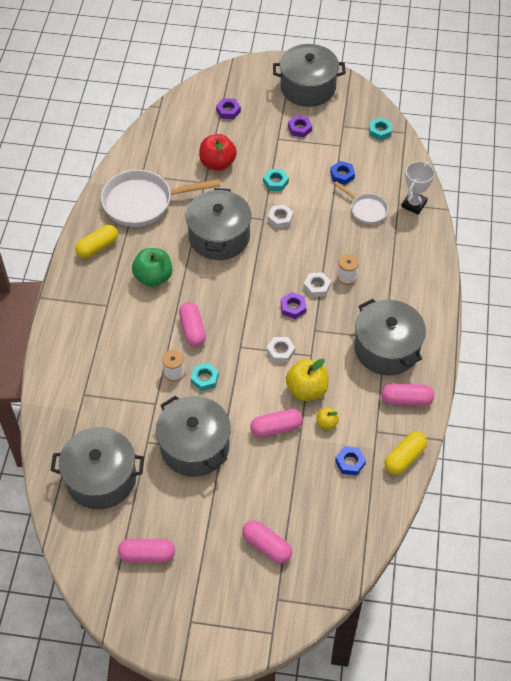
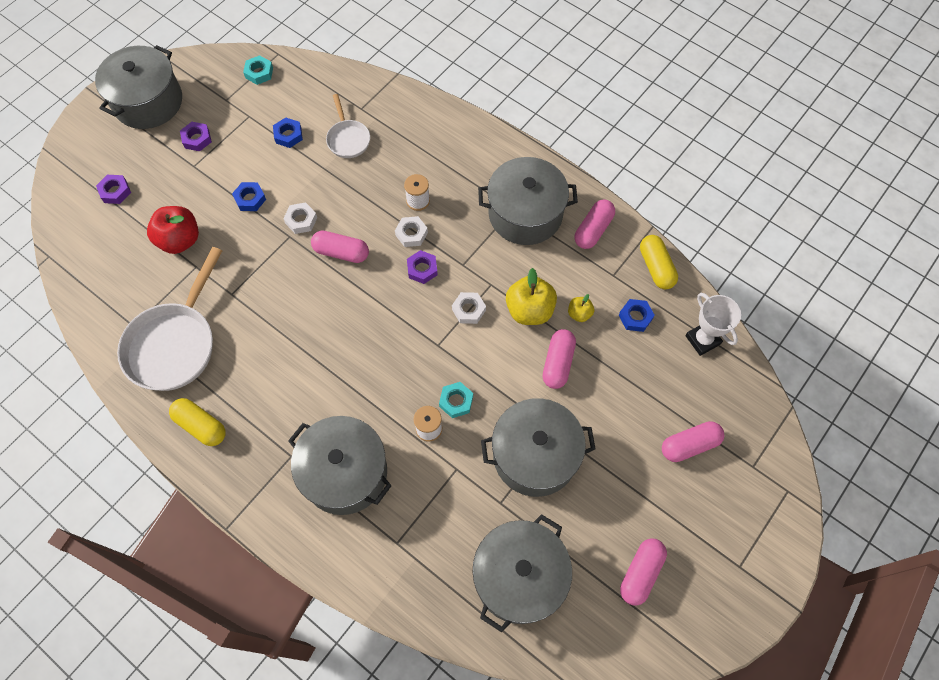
camera: 60 degrees left, 10 degrees up
yellow capsule [75,225,118,259] -> yellow capsule turned 45 degrees counterclockwise [169,398,226,446]
green apple [132,248,173,287] -> none
pink capsule [179,302,206,347] -> pink capsule moved to [311,230,369,263]
grey pot [186,188,251,260] -> grey pot moved to [288,416,392,515]
turquoise nut [263,169,289,191] -> blue nut [232,182,266,211]
white pan [334,181,388,224] -> white pan turned 90 degrees clockwise [326,94,370,158]
white trophy [401,161,434,215] -> white trophy moved to [685,293,741,356]

